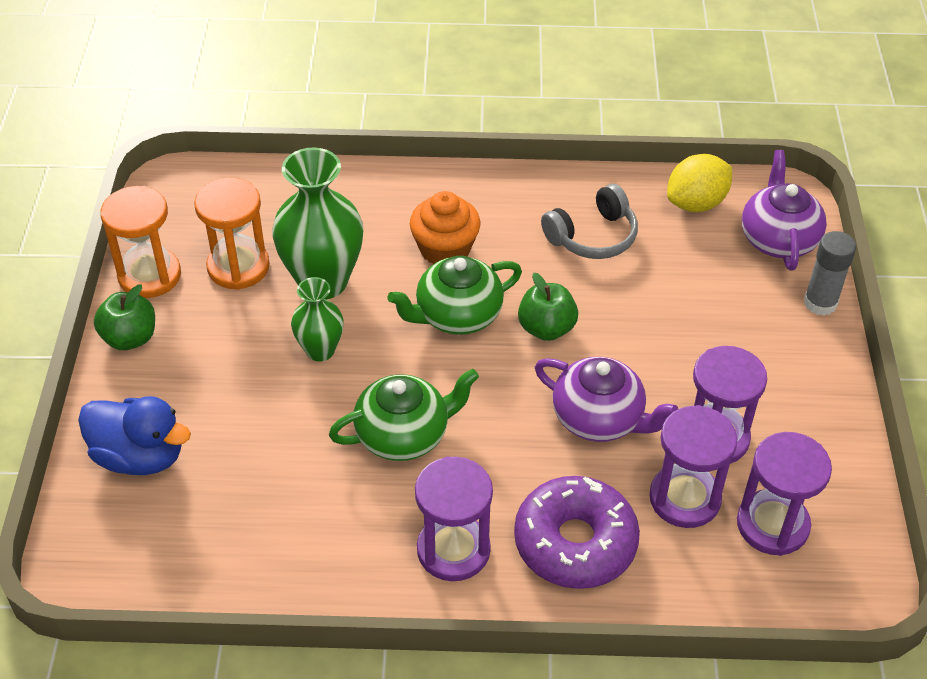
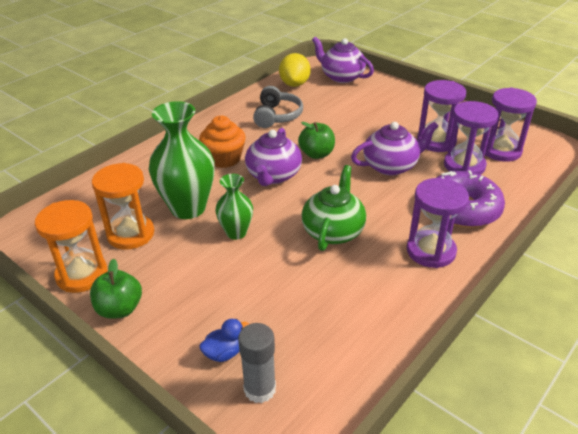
camera: 50 degrees left, 10 degrees down
blue duck [78,396,191,475] -> blue duck [200,319,249,362], size x0.52
green teapot [388,256,522,335] -> purple teapot [245,128,302,186]
grey glue stick [804,231,856,316] -> grey glue stick moved to [238,323,276,403]

